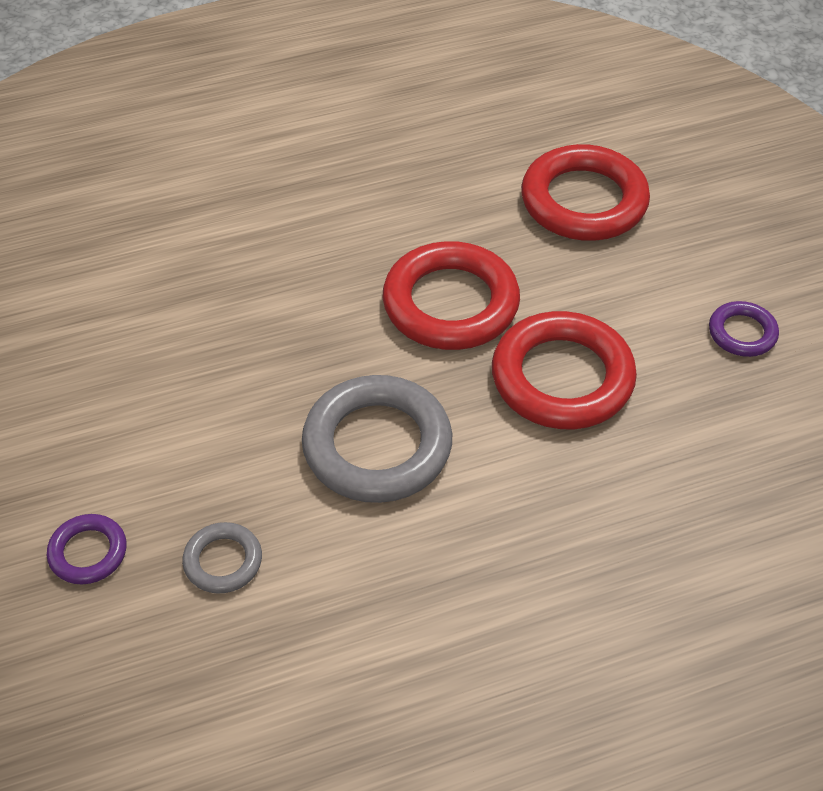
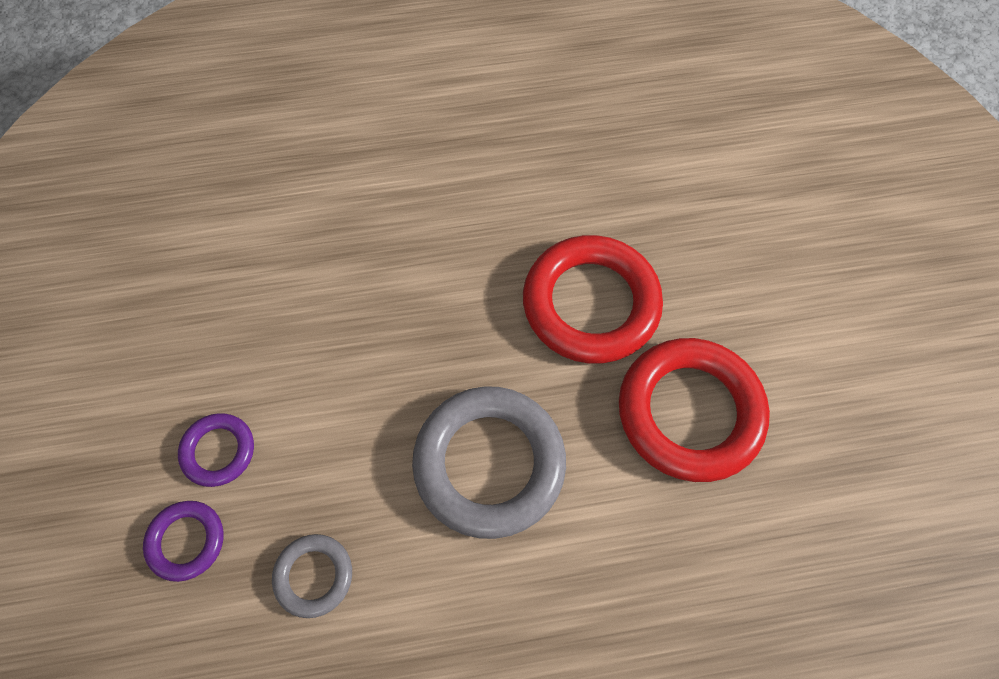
camera: 10 degrees right, 15 degrees up
red ring [521,144,650,241] -> none
purple ring [709,301,779,357] -> purple ring moved to [178,413,254,487]

